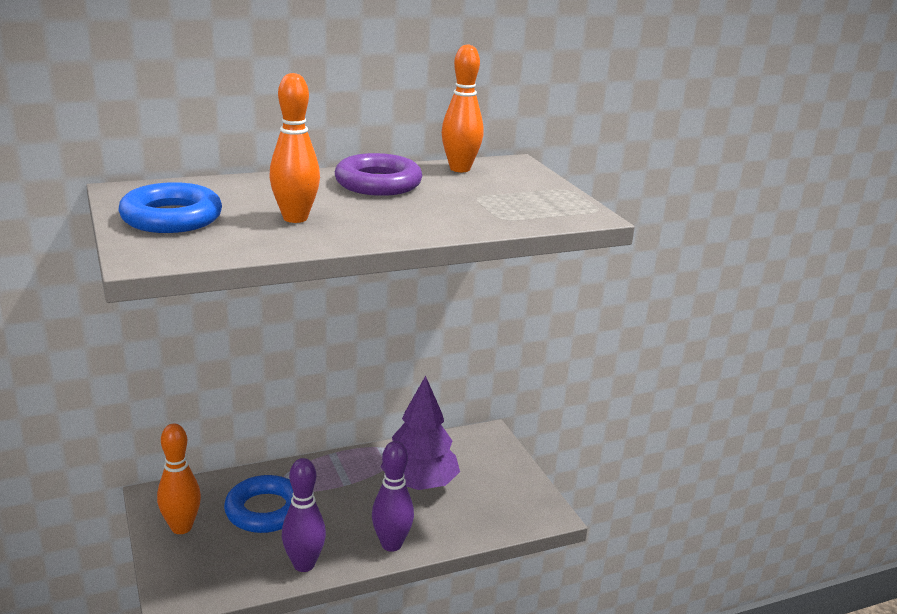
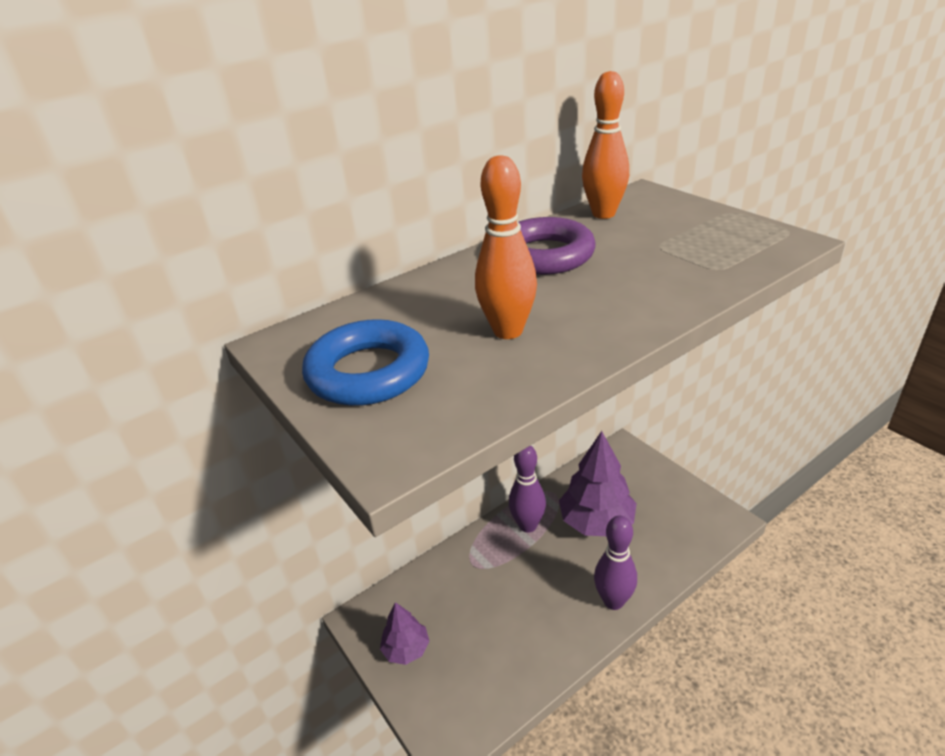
camera: 10 degrees left, 10 degrees up
orange bowling pin [157,424,201,534] -> purple tree [380,602,430,665]
blue ring [224,475,293,533] -> none
purple bowling pin [282,458,326,572] -> purple bowling pin moved to [509,446,546,533]

